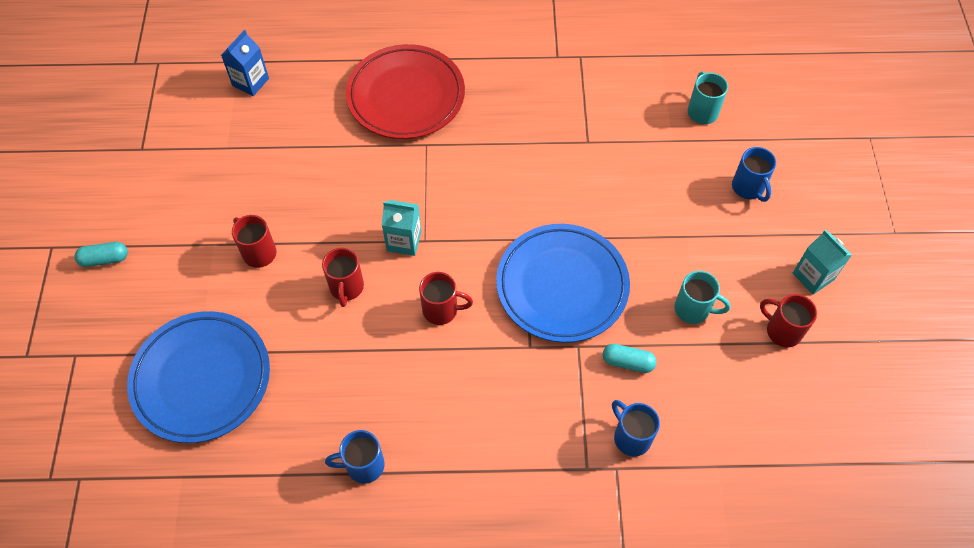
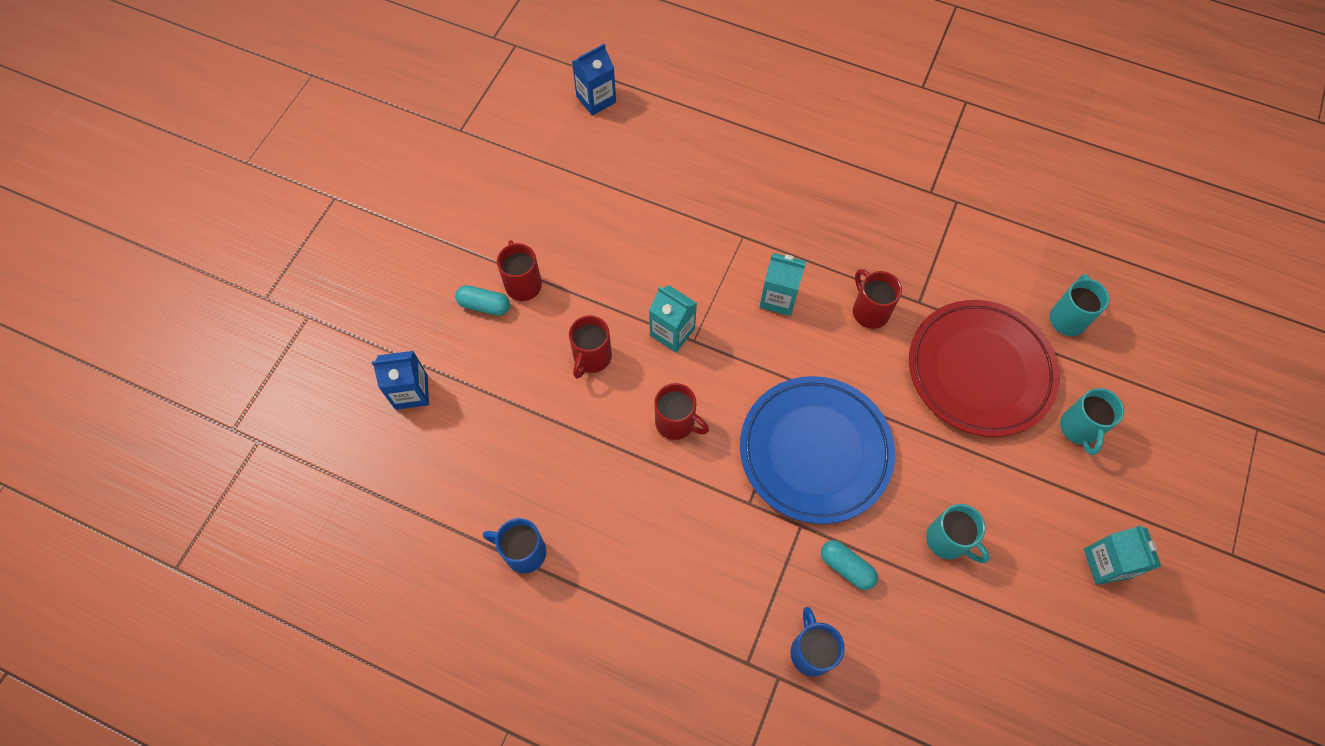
camera: 25 degrees right, 5 degrees up
turquoise capsule [74,242,128,267] -> turquoise capsule moved to [455,285,510,316]
blue plate [127,311,270,443] -> blue carton [372,351,429,410]
red plate [346,44,465,139] -> red plate moved to [909,300,1060,437]
blue mug [732,147,776,202] -> turquoise mug [1060,388,1124,455]
red mug [760,294,817,347] -> red mug moved to [853,269,902,329]
none -> turquoise carton [760,253,806,316]

